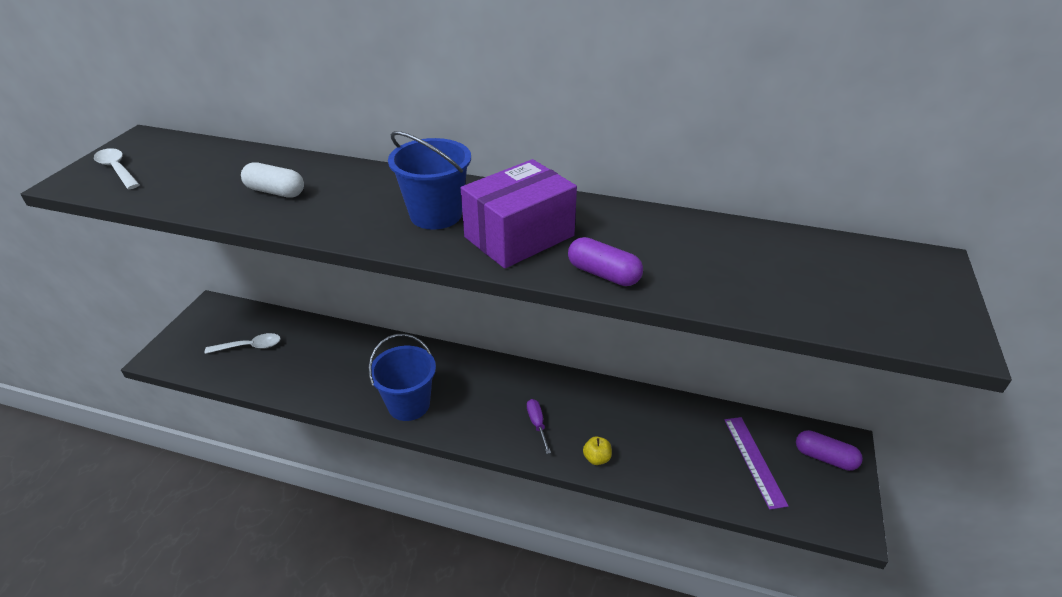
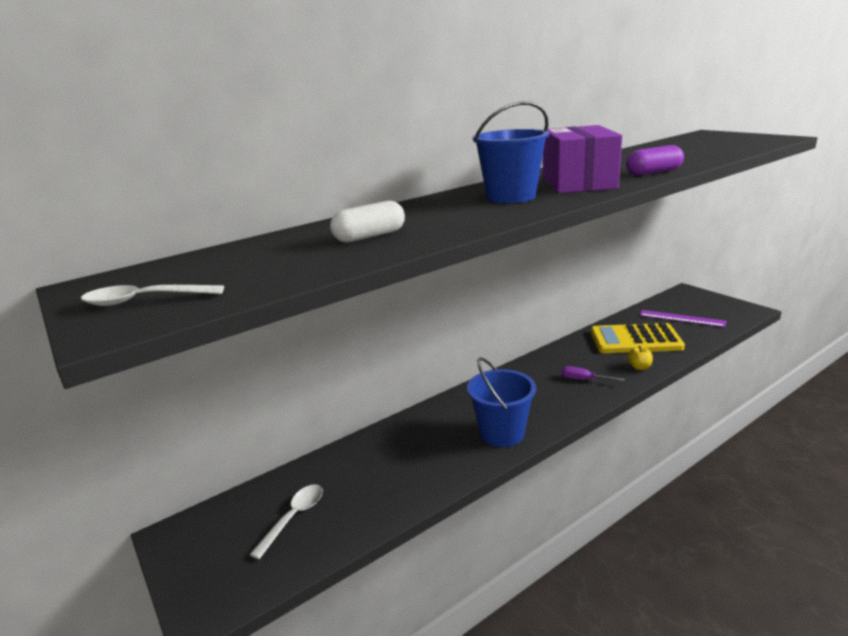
camera: 50 degrees left, 15 degrees down
purple capsule [796,430,863,471] -> none
none -> yellow calculator [590,323,685,353]

